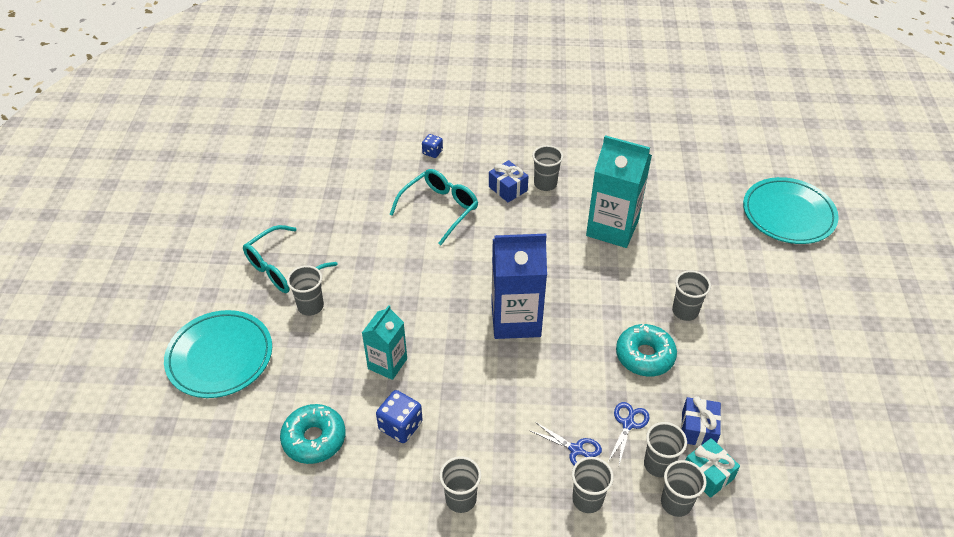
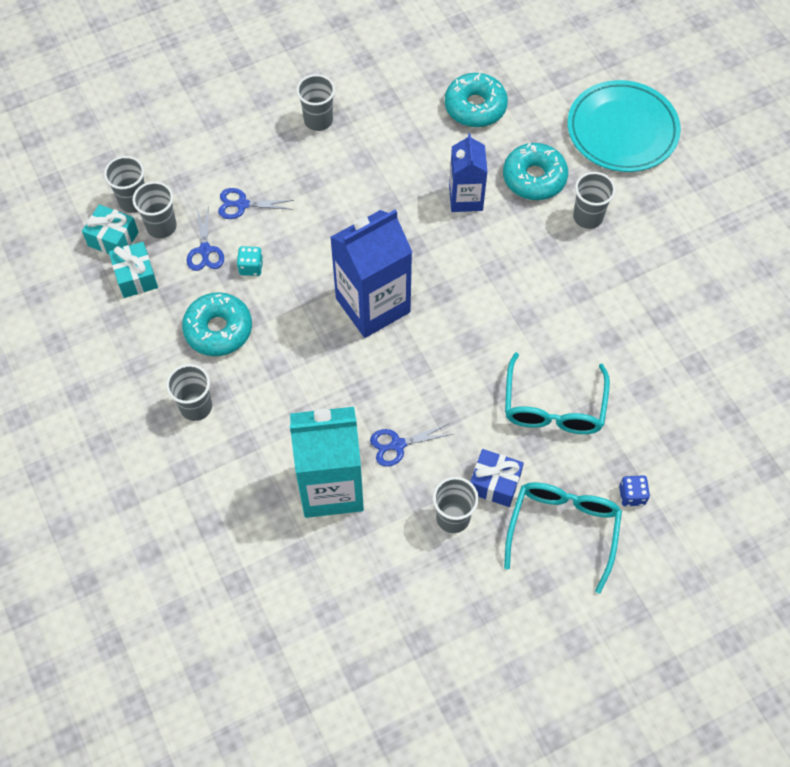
camera: 150 degrees right, 15 degrees up
turquoise glasses [243,225,338,293] -> turquoise glasses moved to [504,482,622,593]
turquoise carton [362,305,407,380] -> blue carton [449,133,487,212]
blue dice [376,390,423,443] -> none
grey cup [572,457,614,513] -> none
blue gift [681,396,721,446] -> turquoise gift [109,242,158,298]
turquoise plate [743,177,839,244] -> none
none -> turquoise dice [237,246,263,276]
none -> blue scissors [370,423,452,467]
none -> turquoise donut [503,143,568,200]

